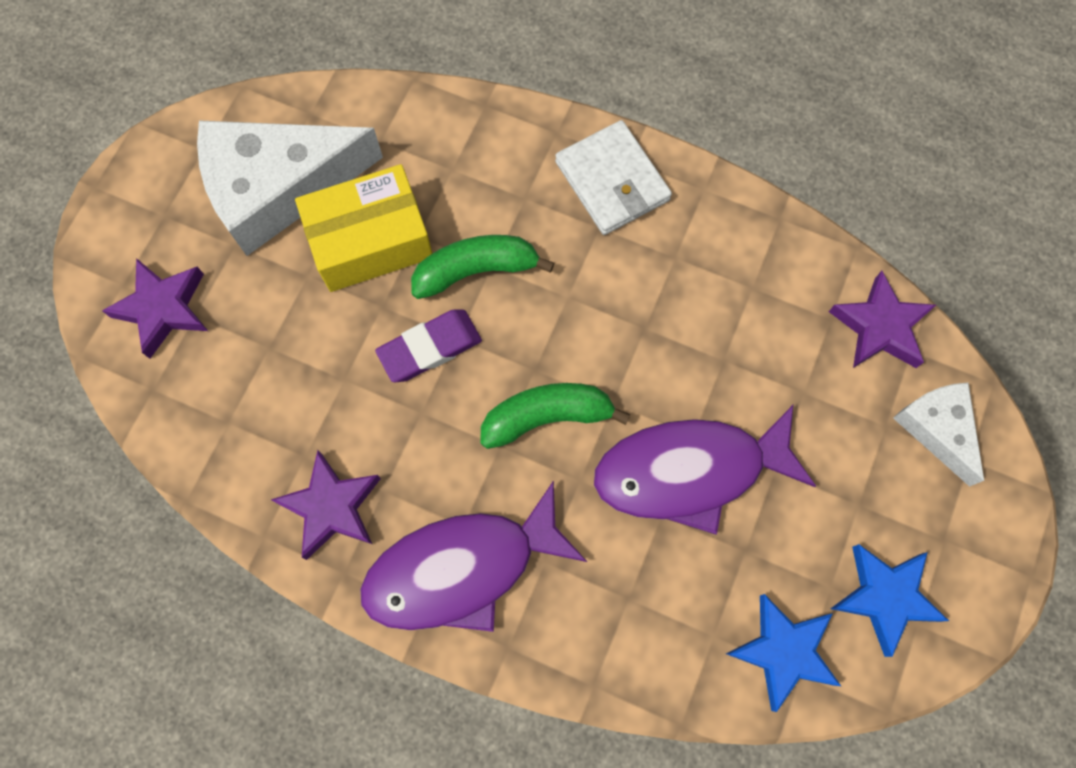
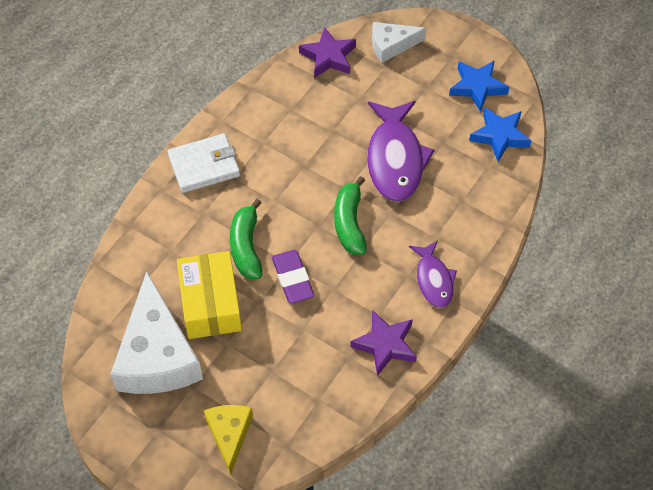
camera: 80 degrees left, 15 degrees down
purple star [102,258,208,359] -> yellow cheese [204,405,253,475]
purple fish [360,480,587,632] -> purple fish [409,240,457,308], size x0.58

